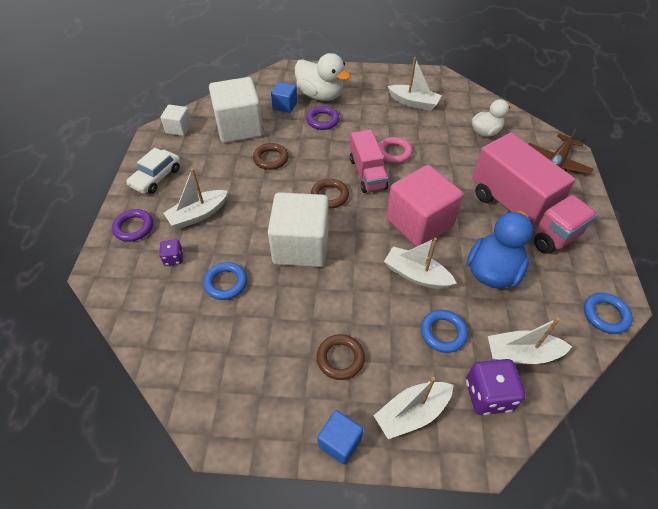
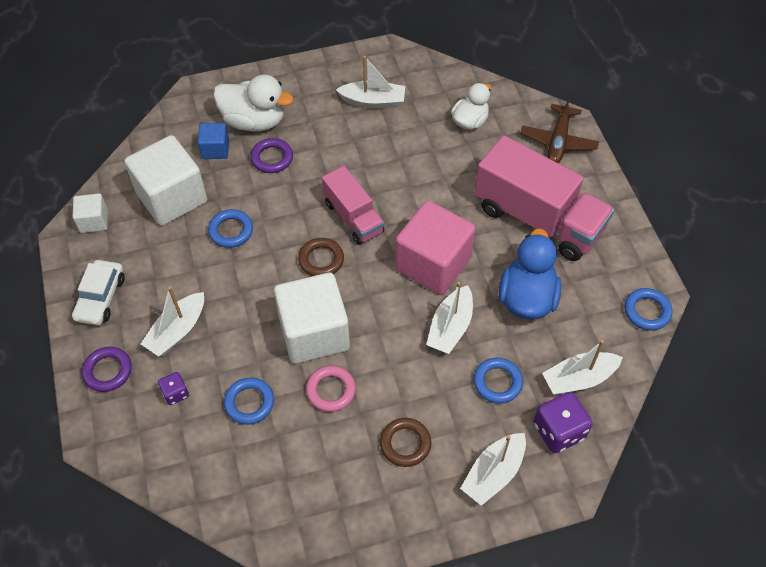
camera: 20 degrees left, 5 degrees up
brown ring [253,143,289,170] -> blue ring [208,209,253,248]
blue cube [317,410,363,465] -> none
pink ring [379,137,413,163] -> pink ring moved to [306,365,356,412]
white boat [384,238,457,289] -> white boat turned 75 degrees counterclockwise [426,282,473,354]

